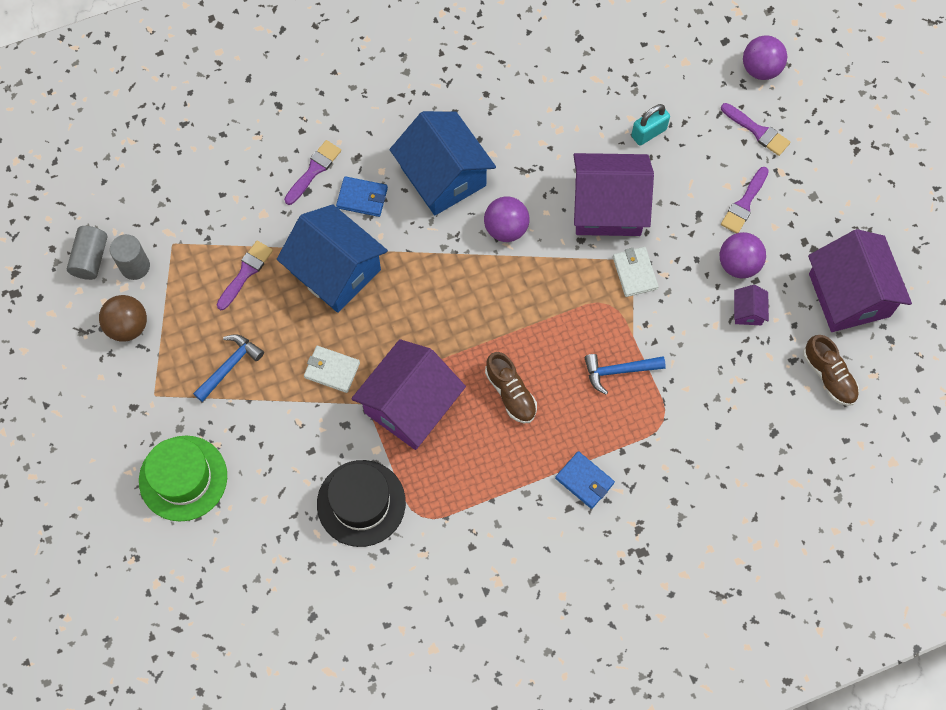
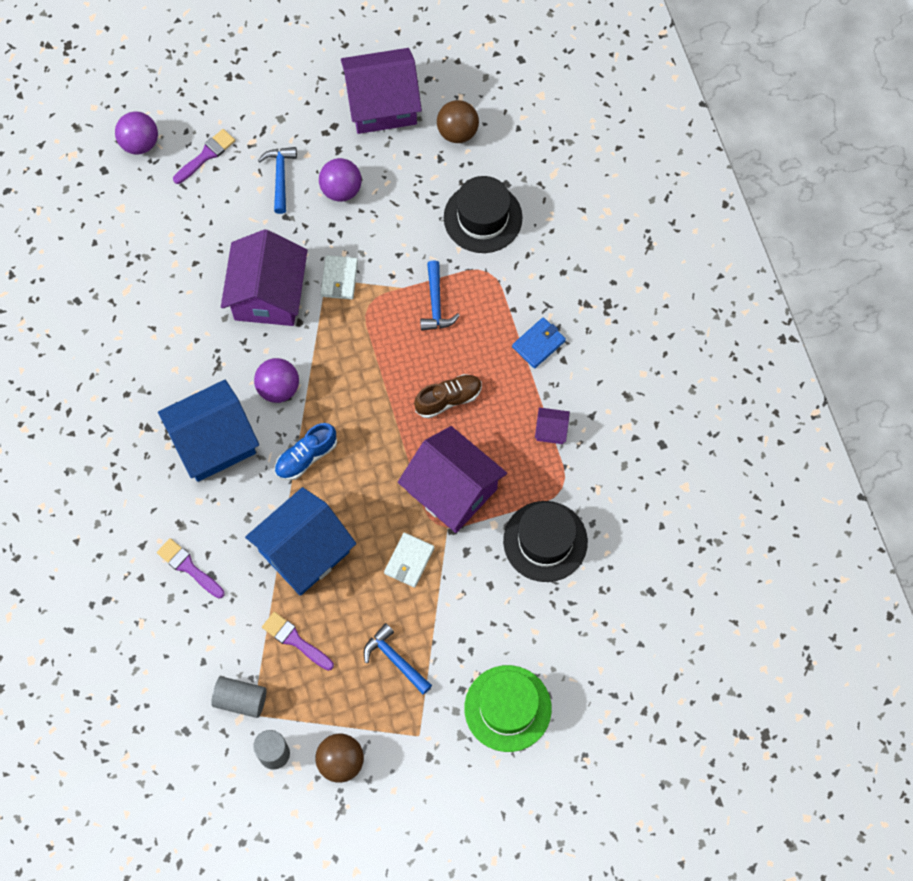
camera: 85 degrees left, 0 degrees up
grey cylinder [67,226,107,280] -> grey cylinder moved to [211,676,267,718]
blue wallet [336,176,388,217] -> none
white wallet [613,247,659,297] -> white wallet turned 75 degrees counterclockwise [321,255,358,300]
turquoise padlock [631,104,670,146] -> none
purple brush [721,167,769,233] -> blue hammer [258,147,297,214]
purple house [734,285,769,325] -> purple house moved to [535,407,570,444]
brown shoe [803,335,859,406] -> brown ball [437,100,479,143]
none -> blue shoe [274,423,337,480]
none -> black hat [444,176,523,253]

